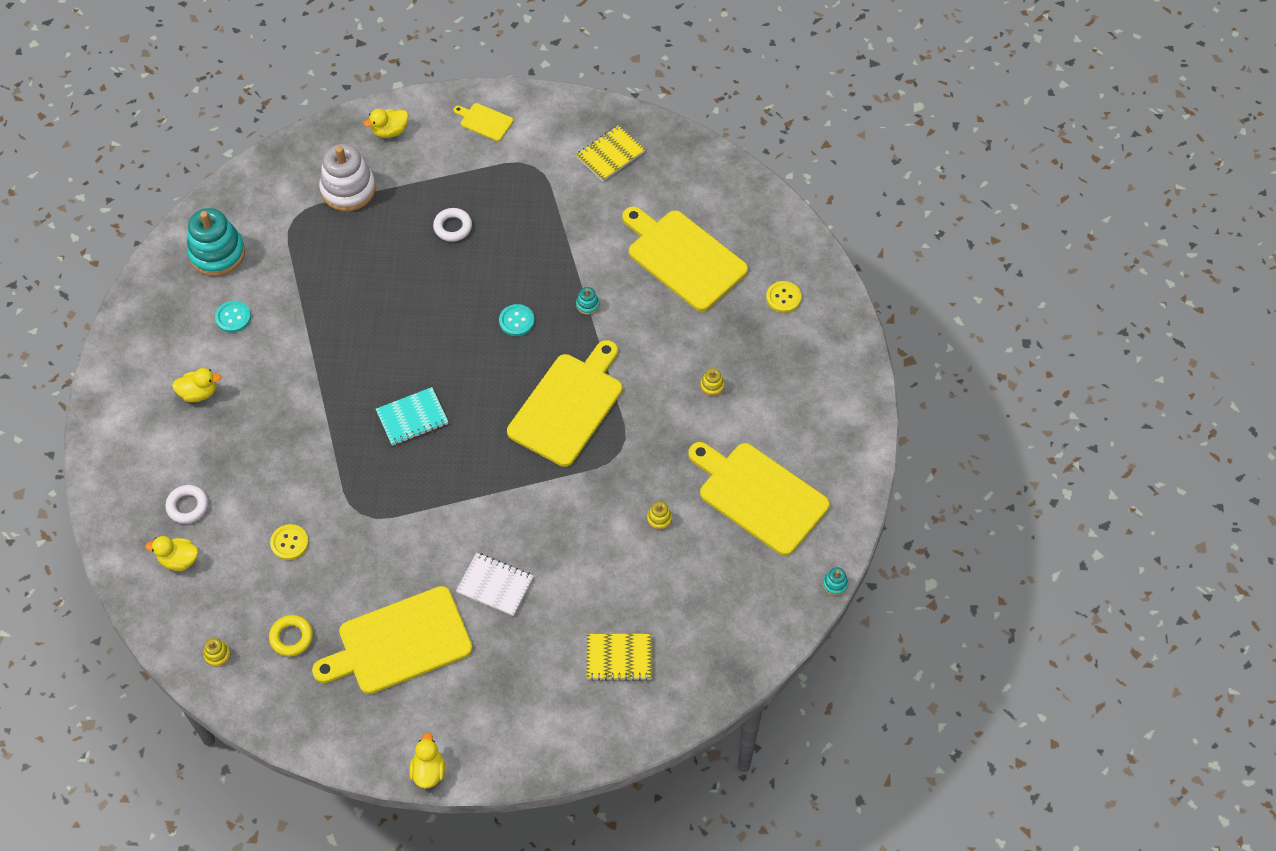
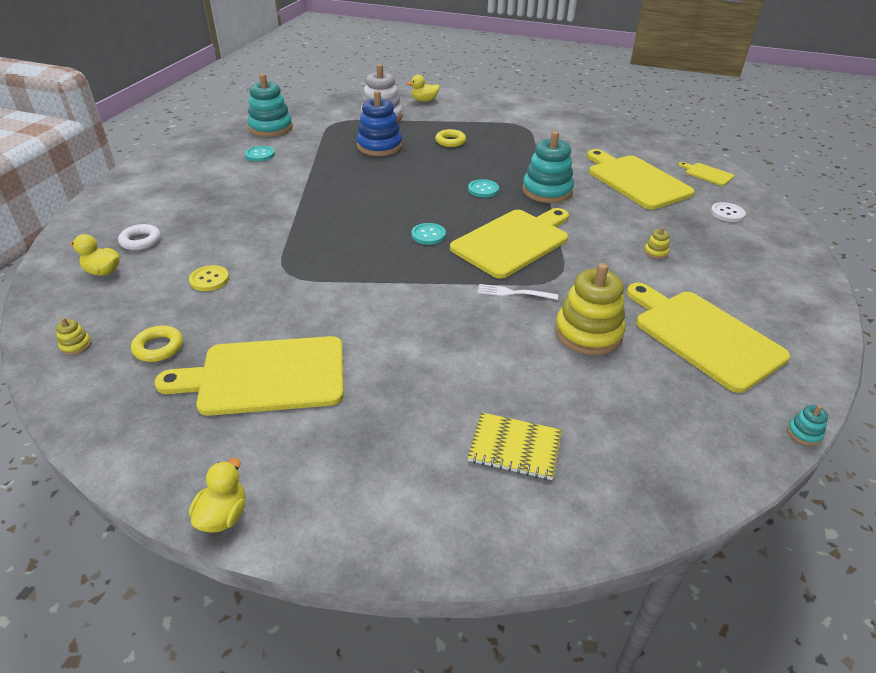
camera: 15 degrees right, 20 degrees down
yellow duck [172,368,221,402] -> none
turquoise notebook [376,387,448,446] -> none
white ring [433,208,472,242] -> yellow ring [435,129,466,147]
yellow cutting board [454,103,513,141] -> yellow cutting board moved to [678,162,734,186]
white notebook [456,552,534,616] -> none
yellow notebook [576,125,645,181] -> none
turquoise stacking toy [576,287,600,315] -> turquoise stacking toy [522,131,574,203], size x2.44
yellow stacking toy [647,501,672,530] -> yellow stacking toy [555,263,626,355], size x2.44
yellow button [766,281,801,313] -> white button [711,202,746,222]
none -> blue stacking toy [357,91,402,156]
none -> turquoise button [412,223,446,245]
none -> white fork [478,284,558,300]

